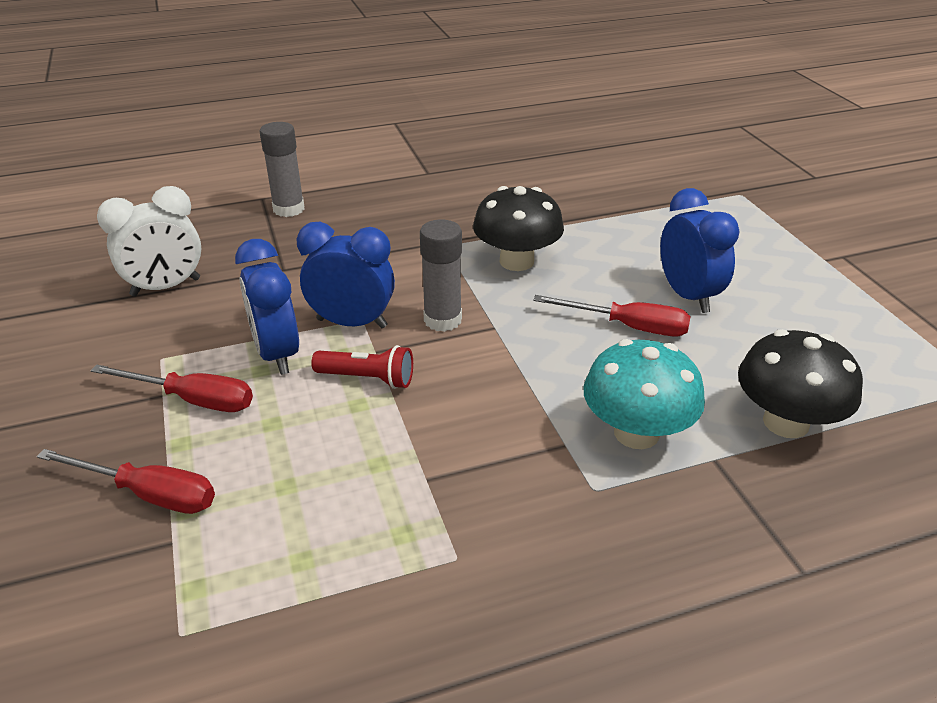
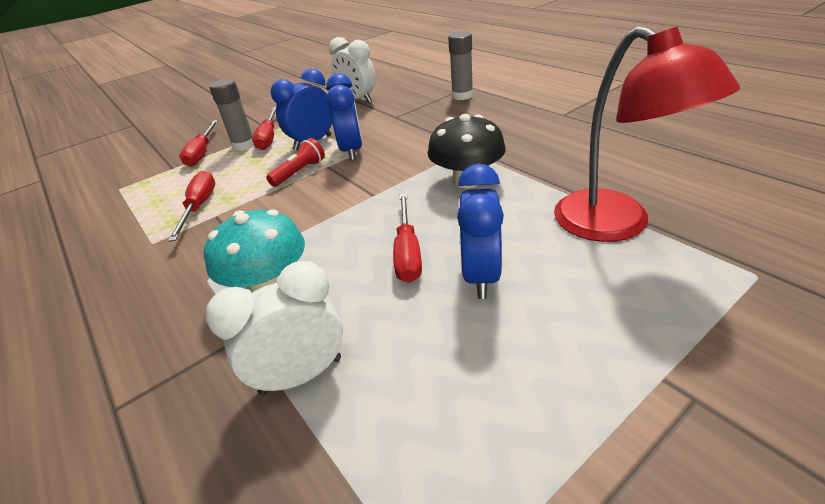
camera: 75 degrees right, 0 degrees up
red flashlight [311,345,413,389] -> red flashlight turned 135 degrees counterclockwise [266,138,325,187]
grey glue stick [420,219,462,332] -> grey glue stick moved to [209,79,254,151]
blue clock [660,188,740,313] -> blue clock turned 135 degrees clockwise [457,164,504,299]
black mushroom [738,329,863,438] -> white clock [206,261,343,396]
none -> red screwdriver [168,171,215,242]
none -> red lamp [554,26,740,242]

